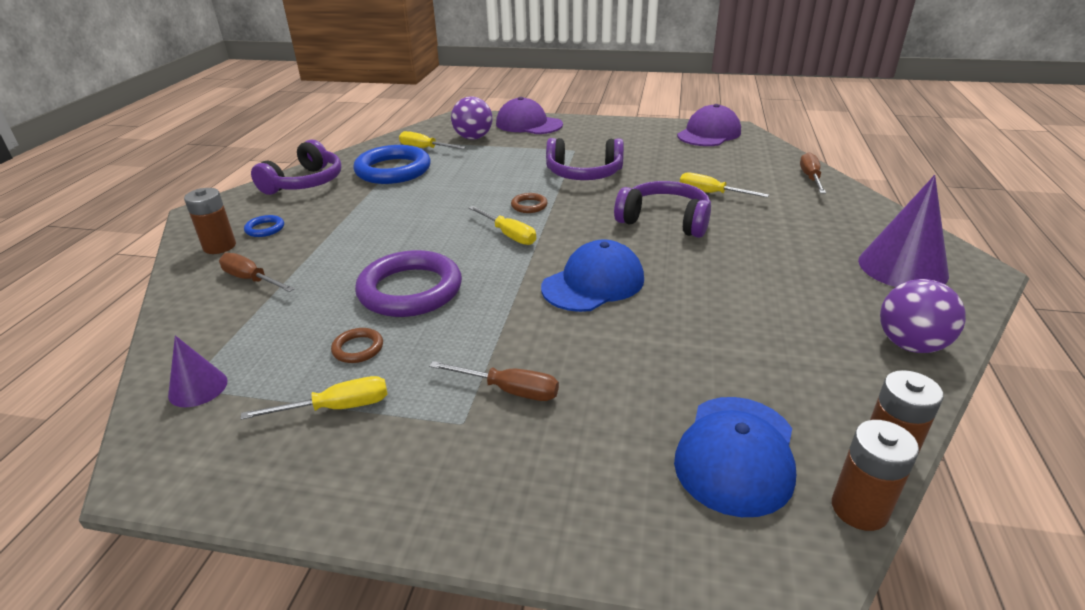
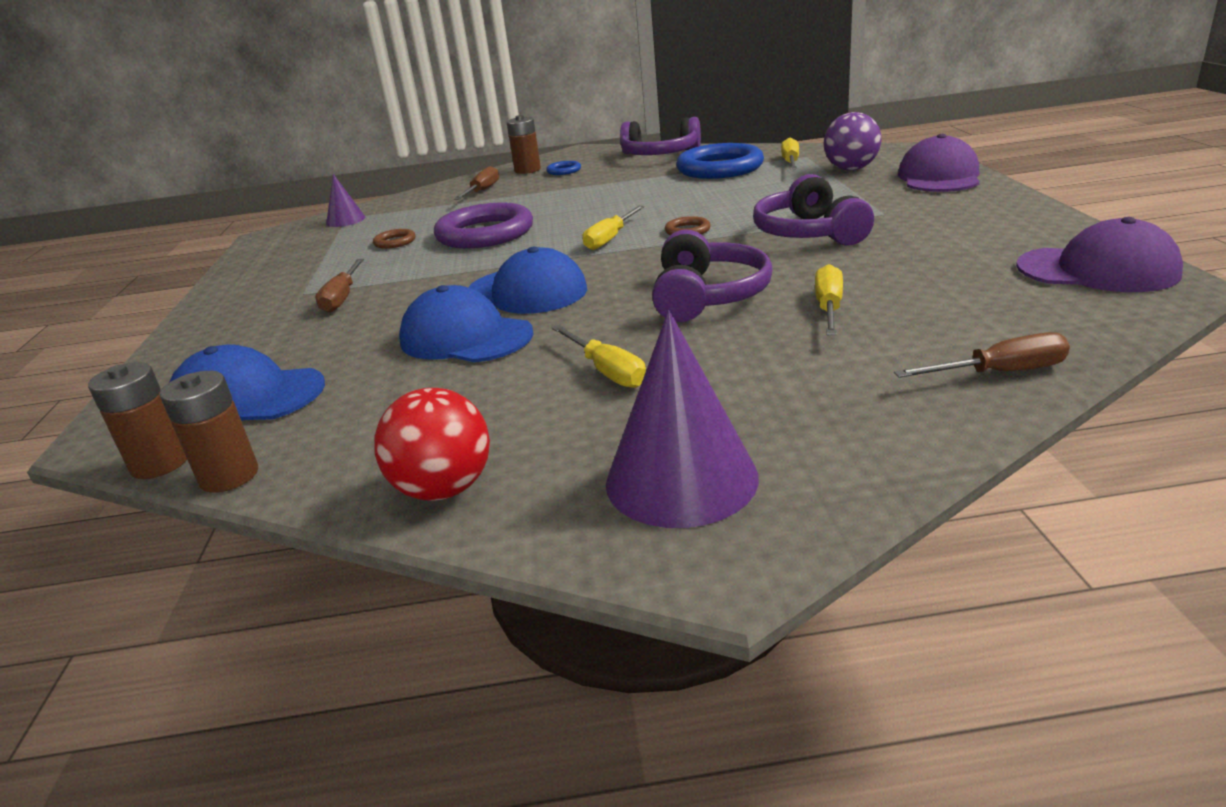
camera: 75 degrees right, 5 degrees down
yellow screwdriver [240,376,387,420] -> yellow screwdriver moved to [552,325,646,388]
purple ball [880,279,966,353] -> red ball [374,388,490,501]
none -> blue cap [399,285,534,363]

